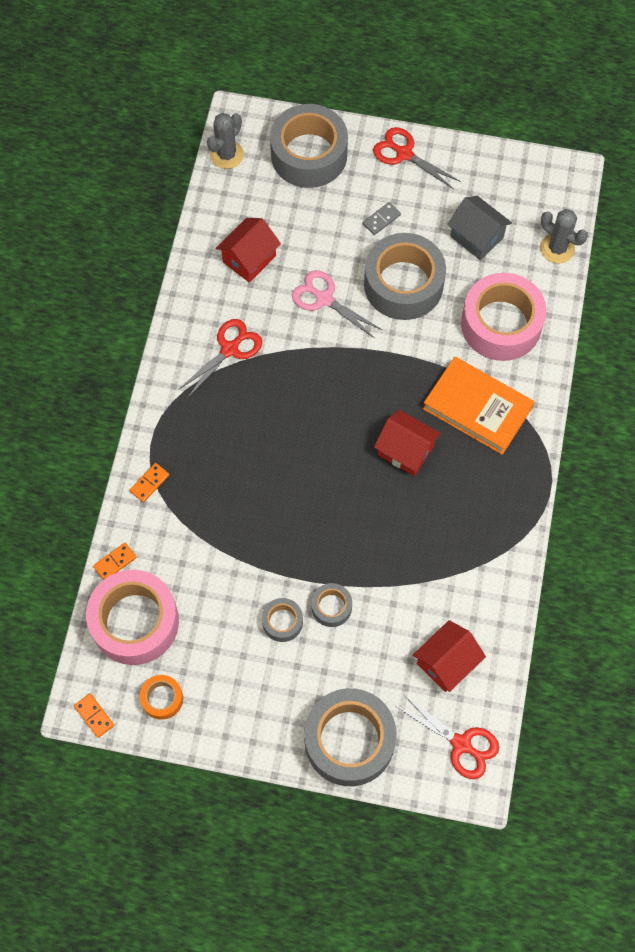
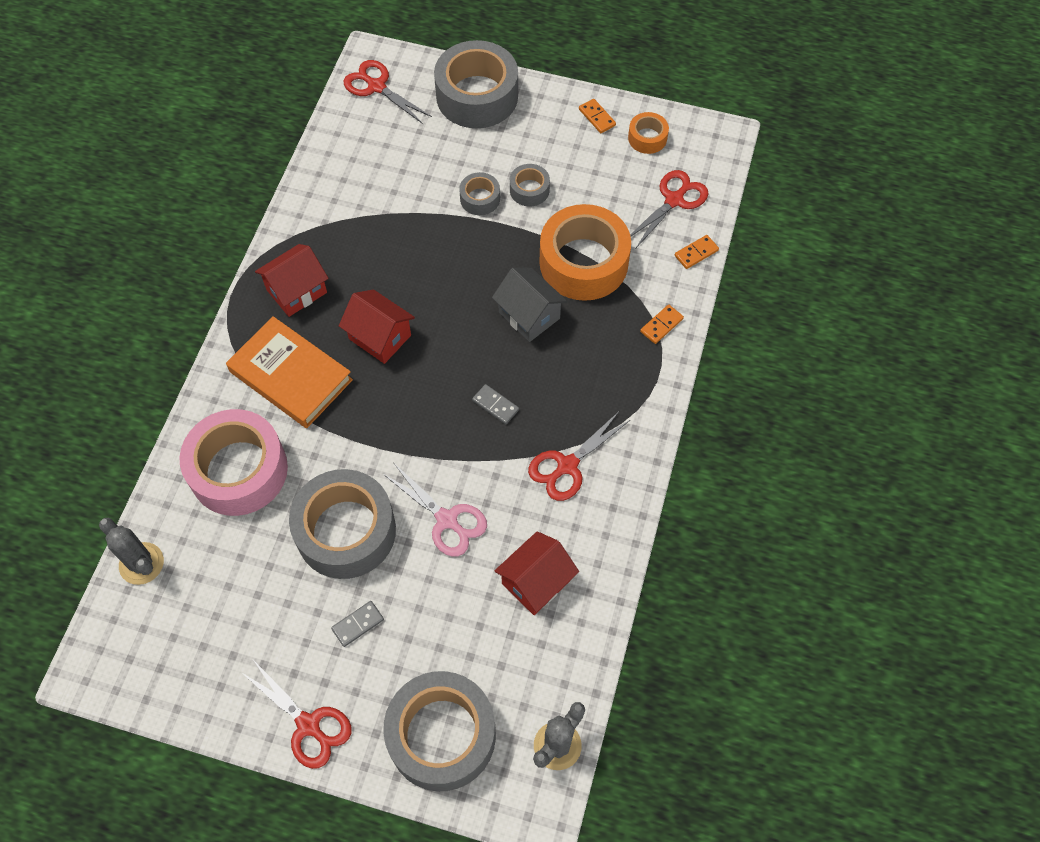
camera: 175 degrees left, 5 degrees down
orange domino [74,693,114,738] -> orange domino moved to [579,99,616,133]
pink tape [86,570,179,665] -> red scissors [630,170,709,248]
red house [413,620,486,692] -> red house moved to [255,244,329,317]
grey house [447,196,512,260] -> grey house moved to [492,268,567,342]
none -> grey domino [472,384,519,424]
none -> orange tape [539,204,631,301]

